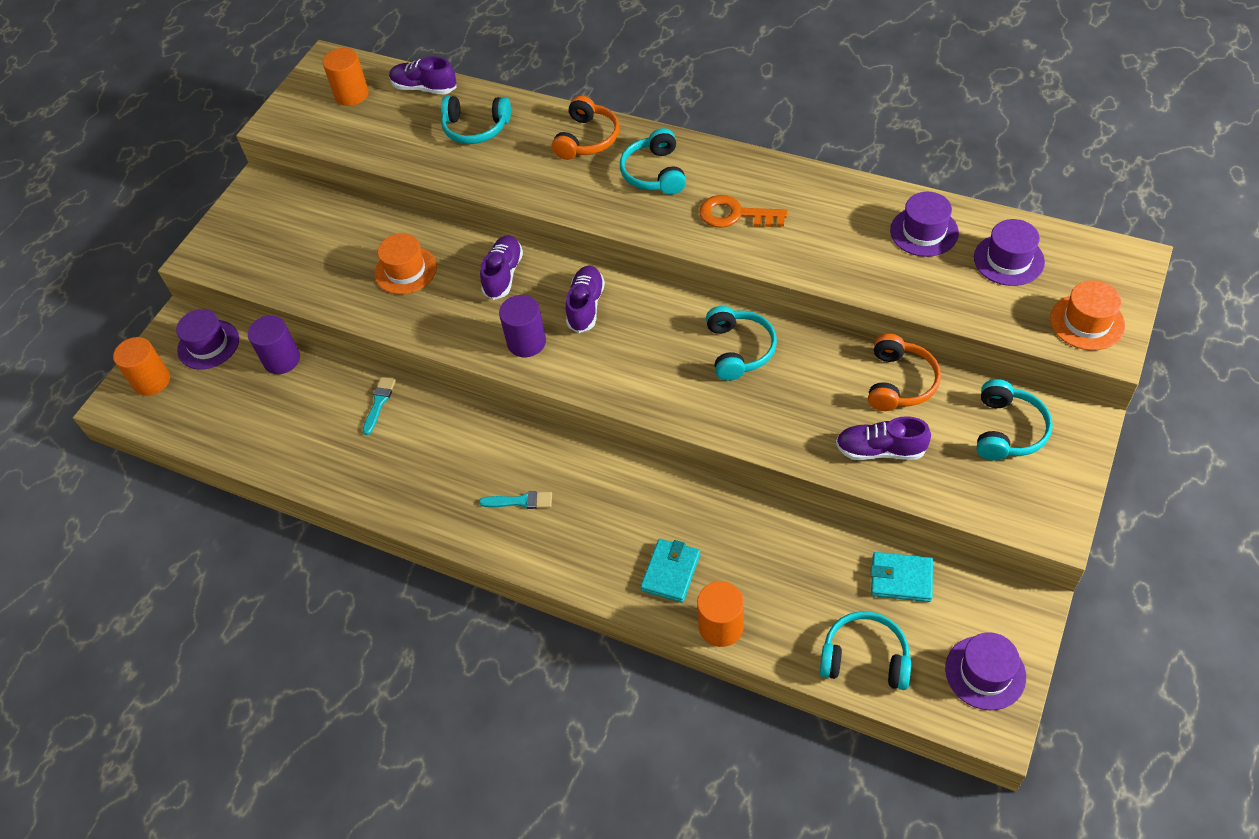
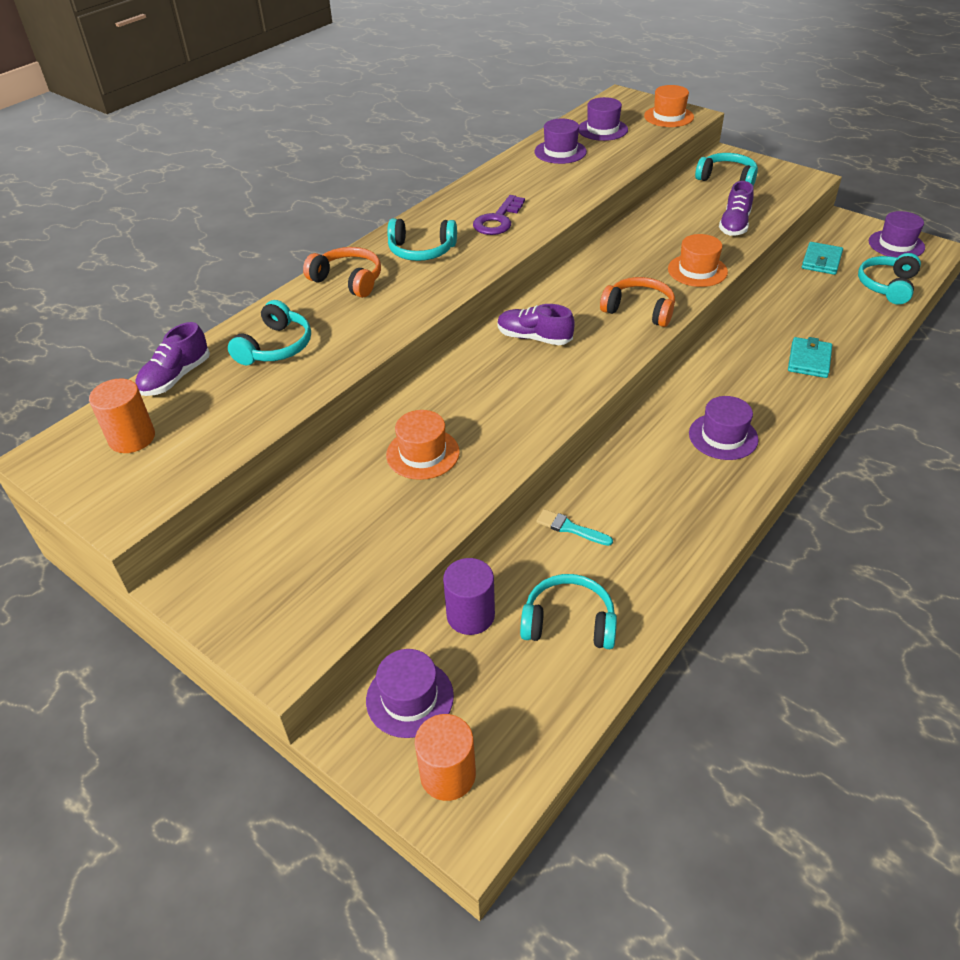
camera: 80 degrees left, 10 degrees down
turquoise brush [479,491,552,509] -> purple hat [689,396,759,460]
purple shoe [480,235,523,300] -> none
purple cylinder [499,295,546,357] -> none
turquoise wallet [640,539,700,603] -> turquoise wallet turned 75 degrees clockwise [788,337,832,378]
orange cylinder [697,581,744,647] -> none
orange key [699,195,788,228] -> purple key [473,195,525,235]
turquoise headphones [706,306,777,381] -> turquoise headphones moved to [520,574,617,649]
orange headphones [868,333,941,411] -> orange headphones moved to [600,277,675,327]
none -> orange hat [668,234,728,287]

